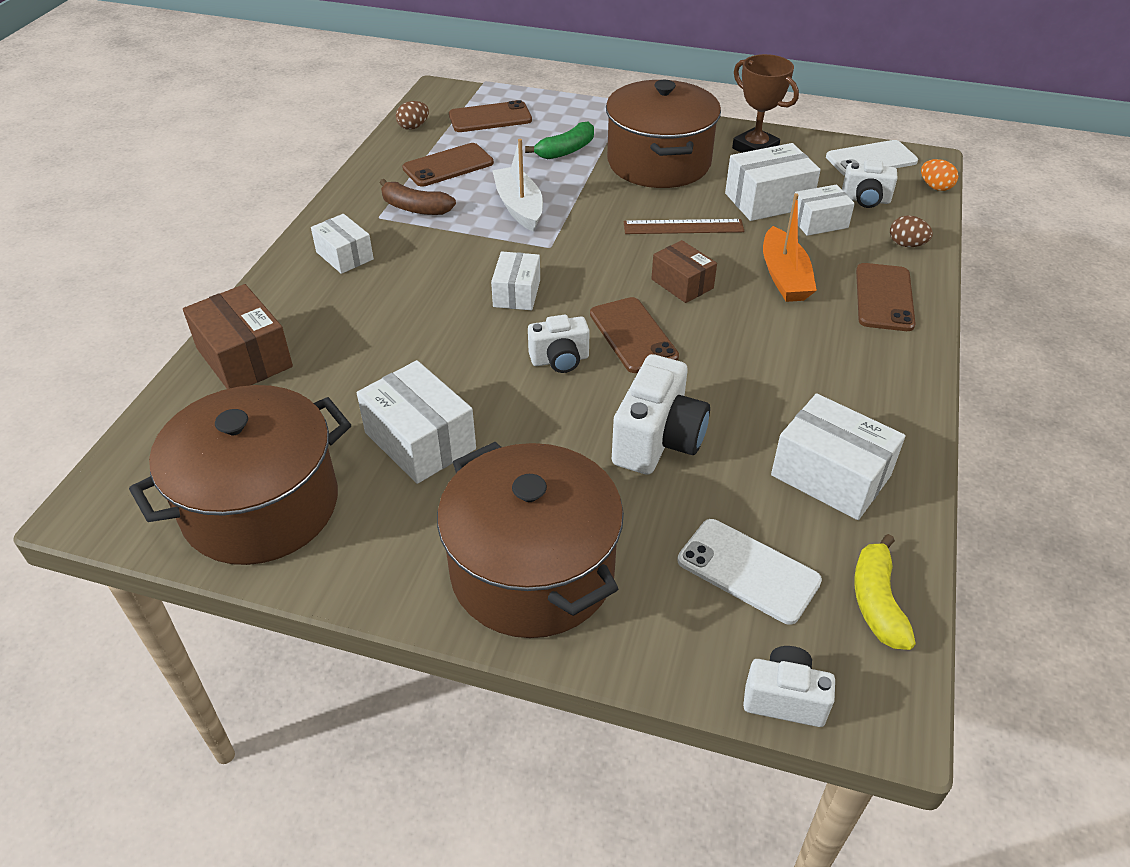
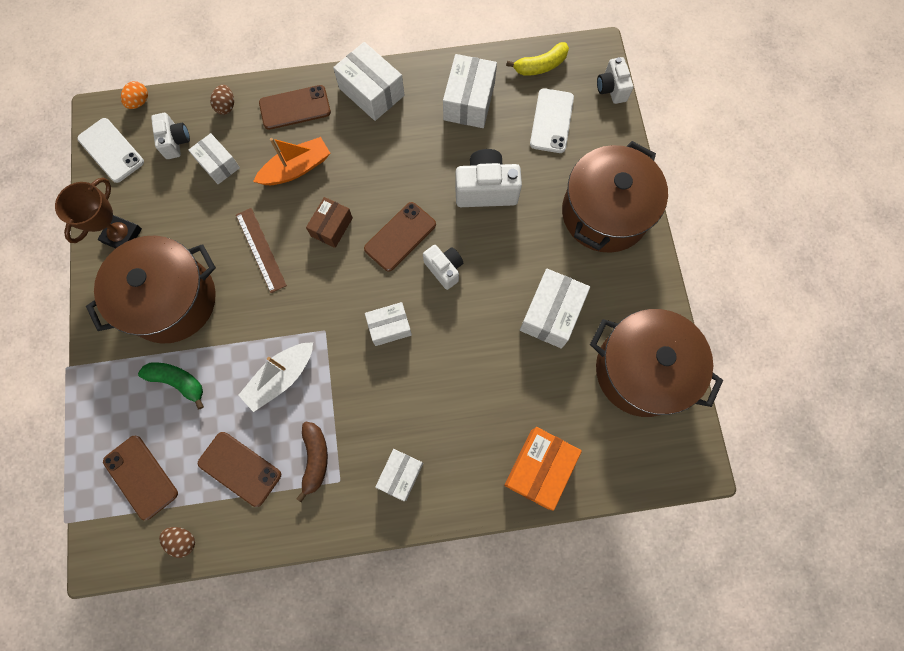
camera: 115 degrees left, 30 degrees up
brown box [183,284,293,389] -> orange box [504,427,582,511]
white box [725,143,821,221] -> white box moved to [333,42,404,121]

